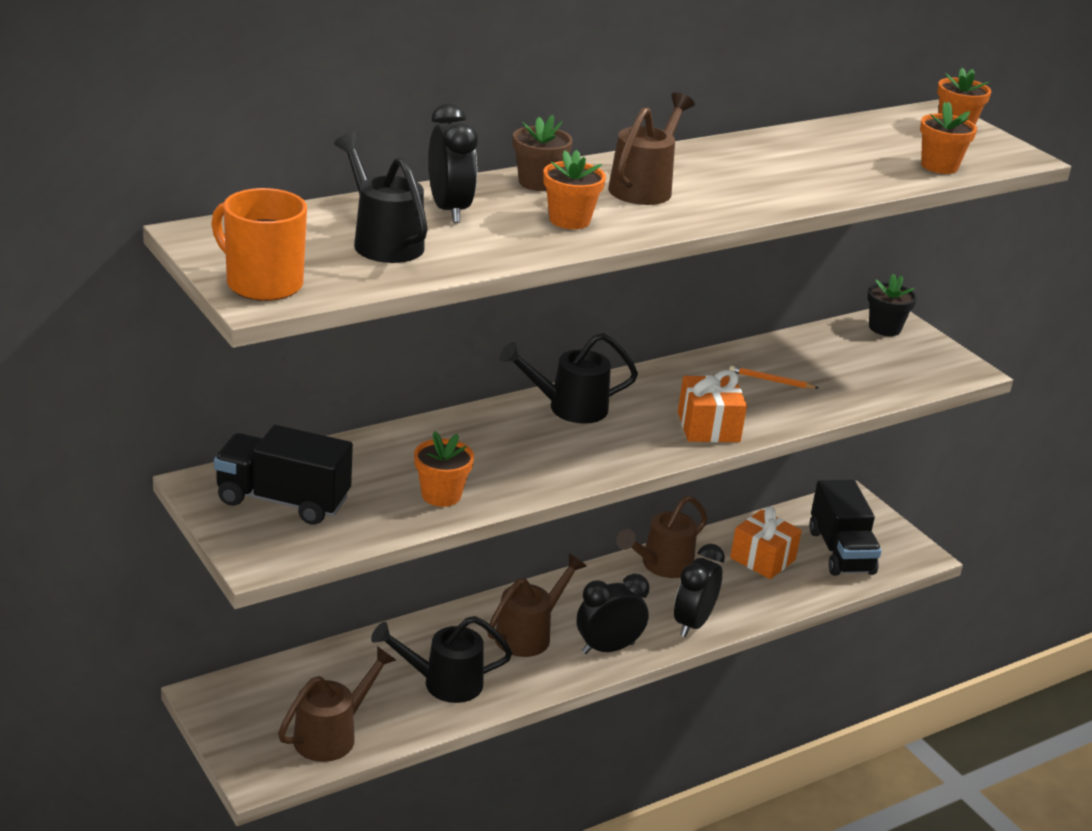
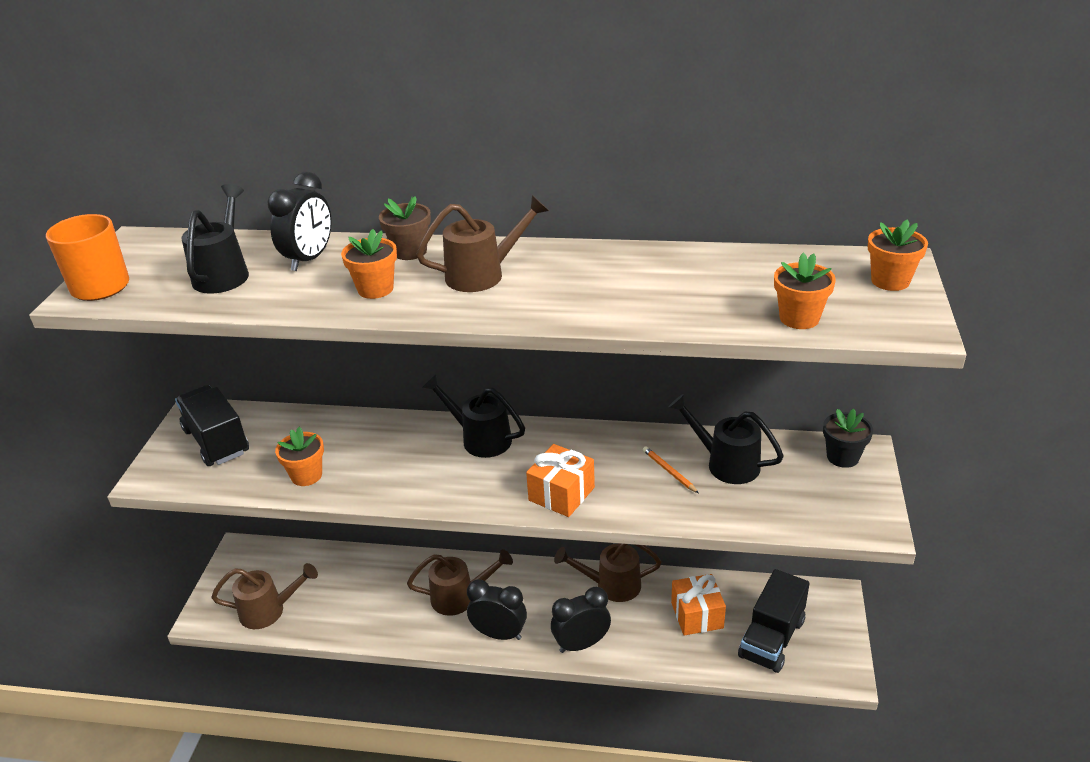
camera: 45 degrees right, 5 degrees up
black watering can [371,616,512,703] -> black watering can moved to [668,394,784,484]

